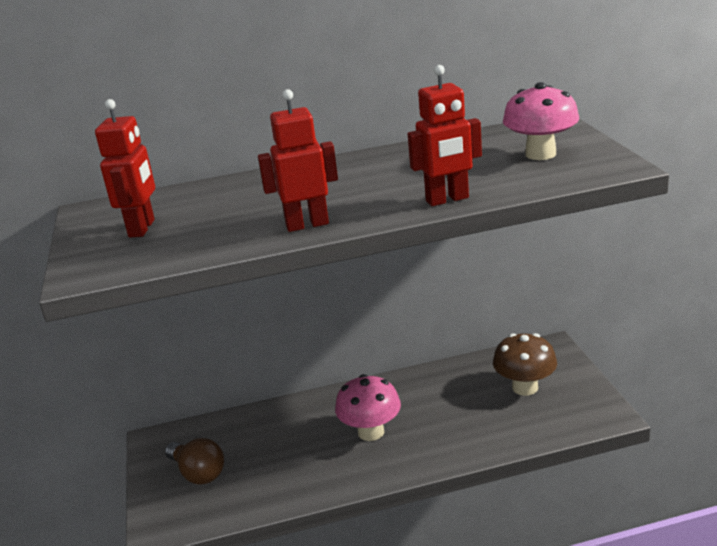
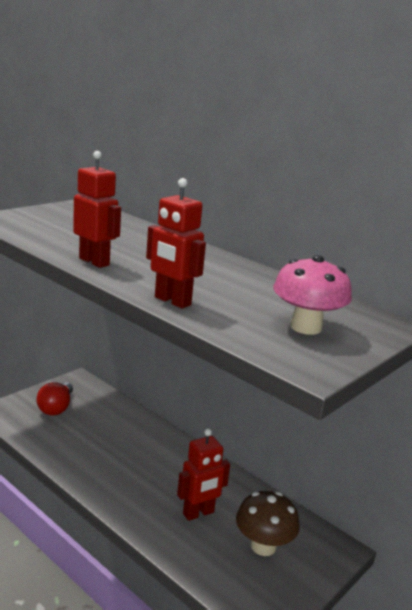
camera: 50 degrees right, 5 degrees down
red robot [95,99,155,237] -> red robot moved to [177,428,230,521]
brown light bulb [165,438,224,485] -> red light bulb [37,382,73,415]
pink mushroom [335,374,401,441] -> none

